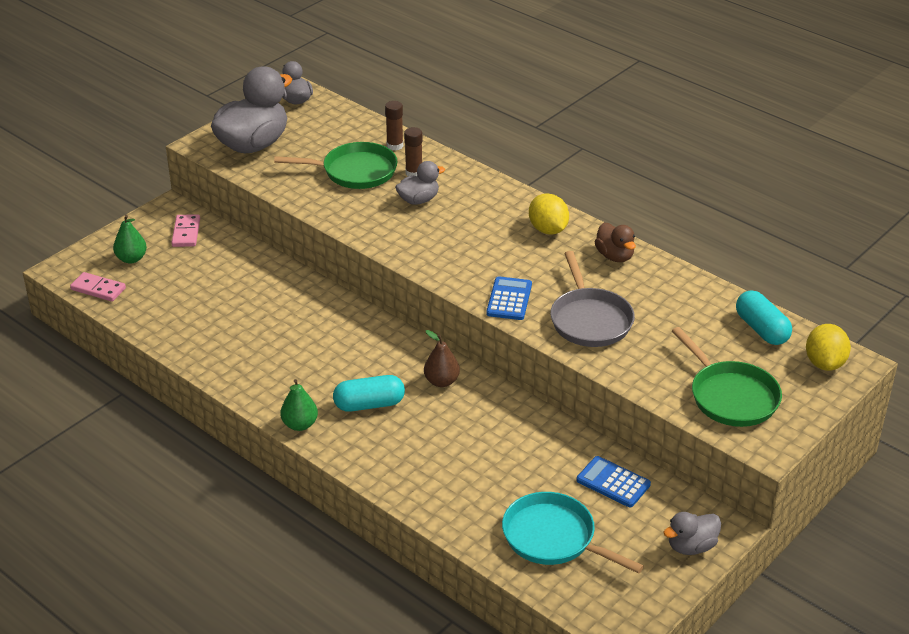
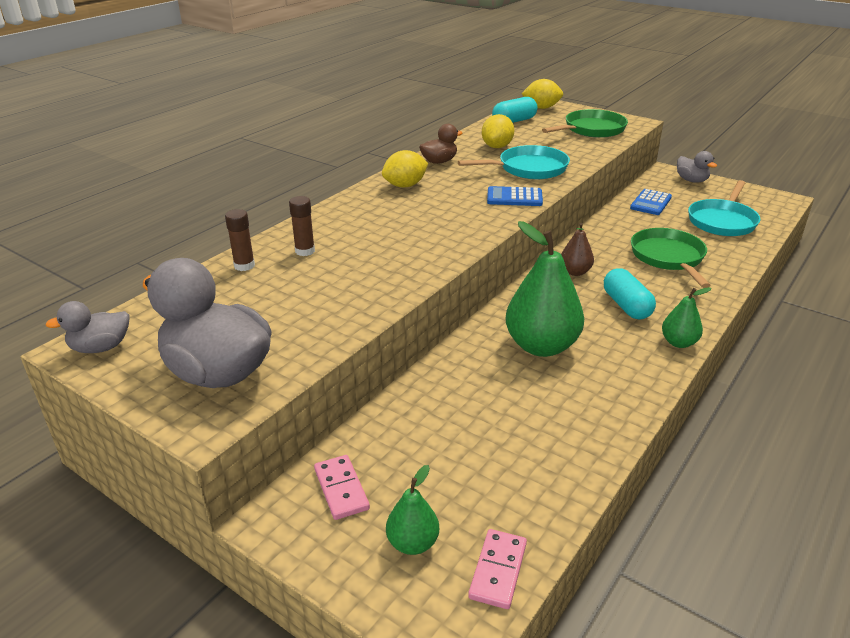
camera: 95 degrees left, 5 degrees down
pink domino [171,214,200,247] -> pink domino turned 75 degrees clockwise [314,455,370,520]
green pan [274,142,398,189] -> green pan moved to [631,228,711,288]
grey duck [395,161,445,205] -> none
grey pan [550,251,635,347] -> turquoise pan [458,145,570,179]
none -> yellow lemon [482,114,515,148]
none -> green pear [506,221,584,357]

